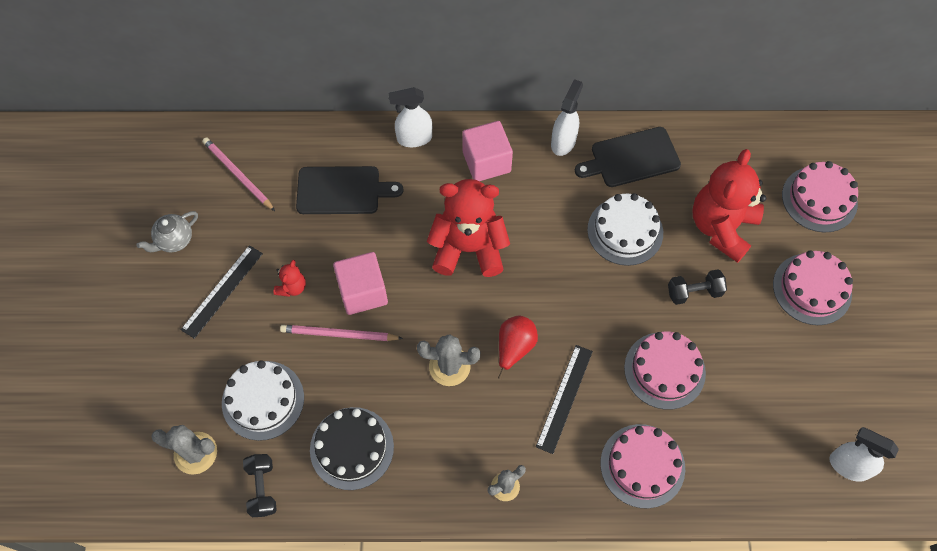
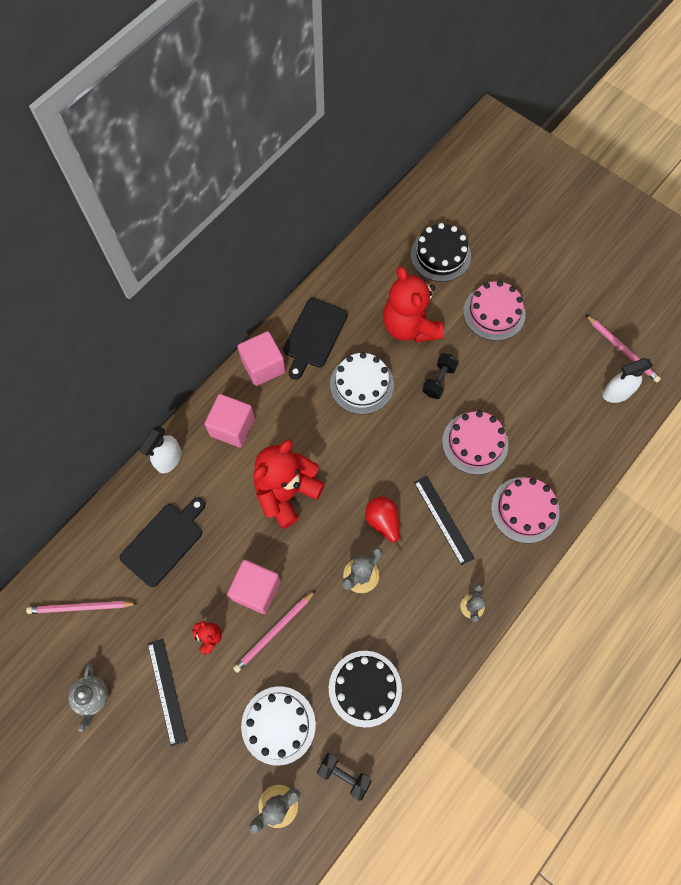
camera: 50 degrees left, 5 degrees up
white spray bottle [551,79,583,156] -> pink cube [237,331,285,386]
pink cake [782,161,858,232] -> black cake [411,223,471,282]
none -> pink pencil [586,315,661,383]

